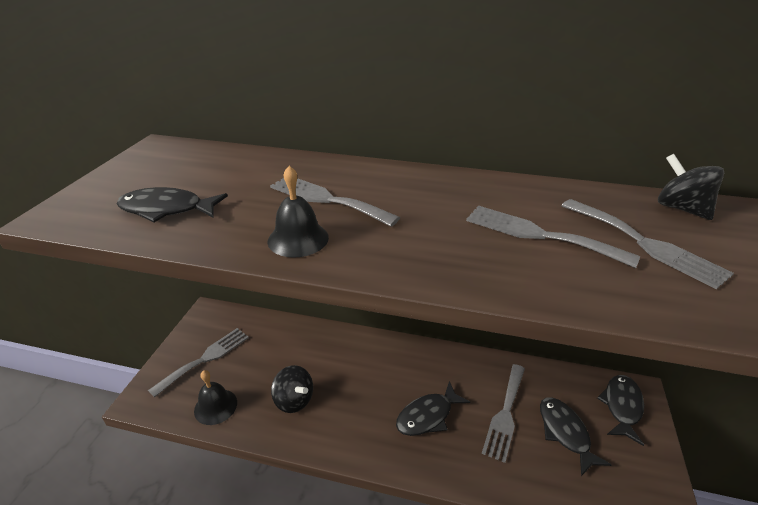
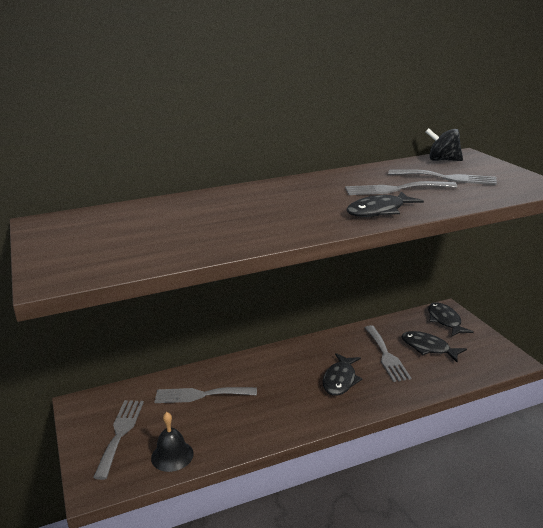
camera: 35 degrees left, 10 degrees down
black fish [116,187,228,222] -> black fish moved to [347,191,424,217]
black bell [268,166,329,258] -> none
grey fork [270,178,400,227] -> grey fork moved to [155,387,257,403]
black spinning top [271,365,313,413] -> none

